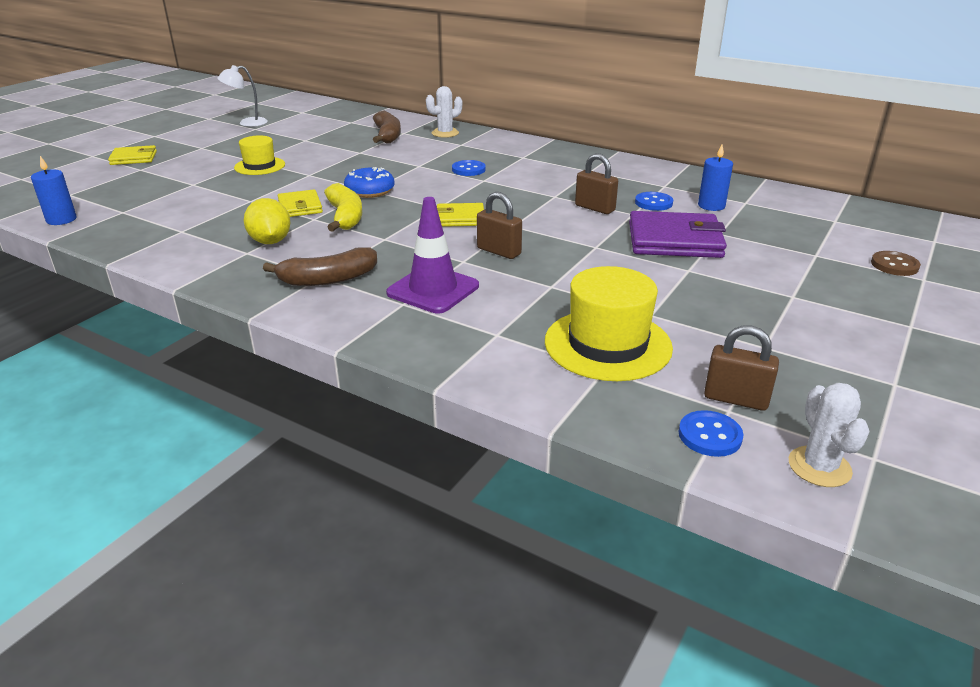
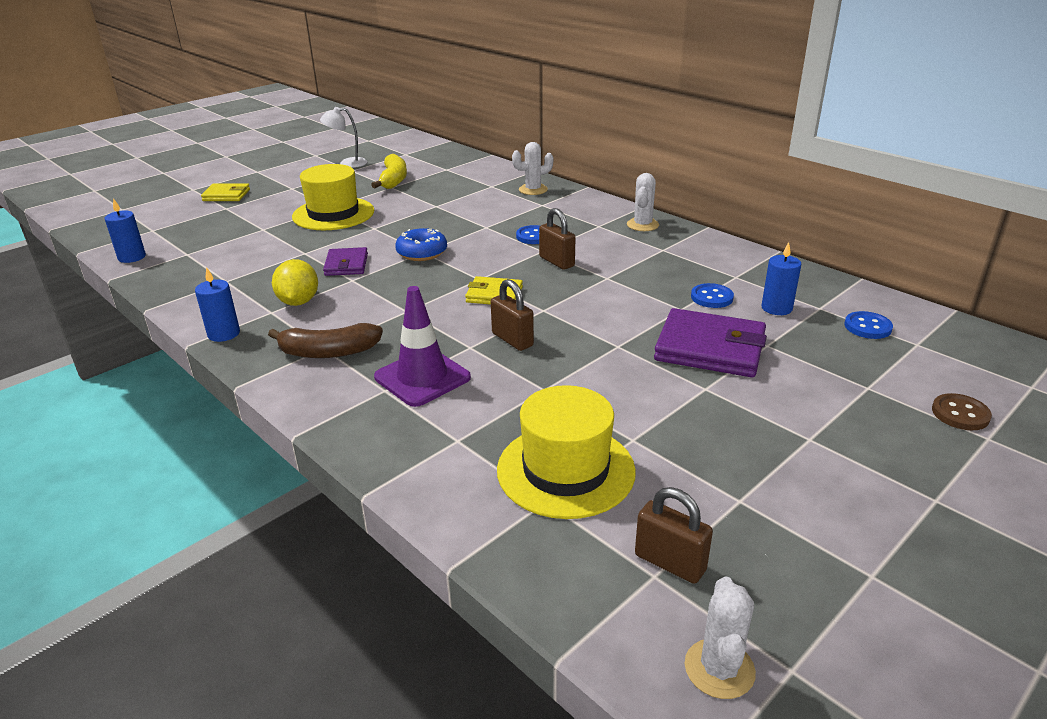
camera: 15 degrees right, 0 degrees up
yellow hat [234,135,285,175] -> yellow hat [292,164,374,230], size x1.64
yellow wallet [278,189,323,217] -> purple wallet [323,247,368,276]
yellow banana [324,183,362,232] -> yellow banana moved to [371,154,407,189]
brown banana [373,110,401,144] -> none
brown padlock [575,153,618,214] -> brown padlock moved to [539,208,575,270]
blue button [679,410,743,457] -> blue button moved to [844,311,893,339]
none -> blue candle [195,267,240,342]
none -> white cactus [627,173,659,231]

